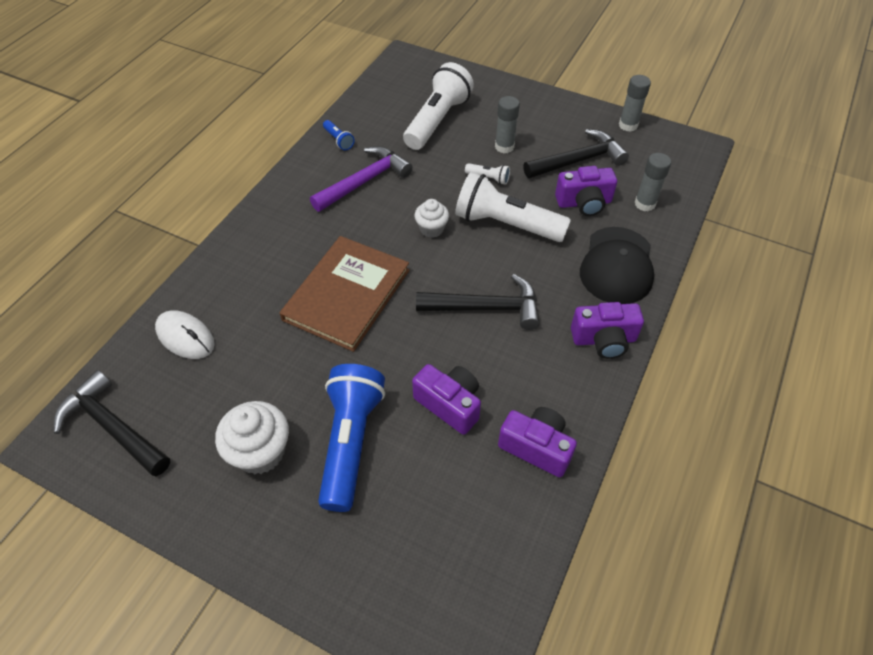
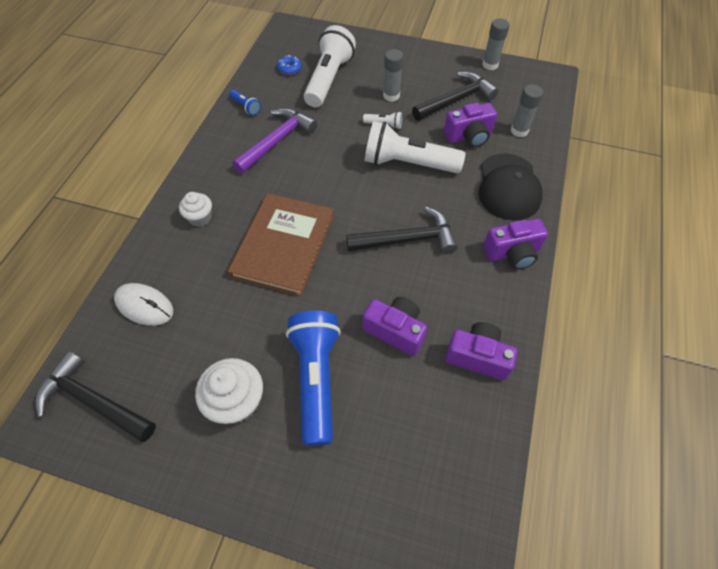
camera: 10 degrees left, 5 degrees up
white cupcake [414,199,449,238] -> white cupcake moved to [179,192,212,227]
none -> blue donut [277,55,301,75]

